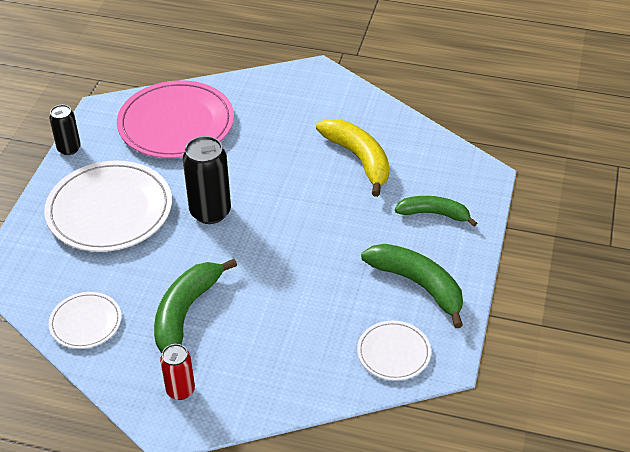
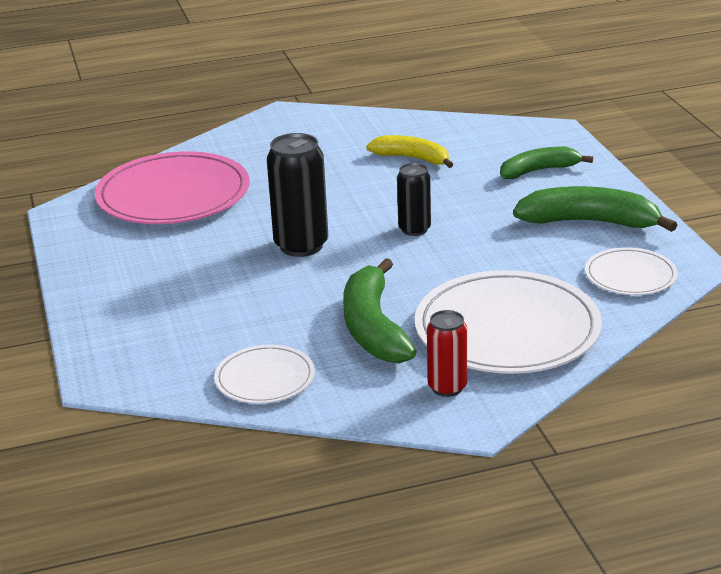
camera: 30 degrees left, 15 degrees down
white plate [44,161,172,252] -> white plate moved to [415,270,602,374]
black can [49,105,81,155] -> black can moved to [397,163,431,236]
yellow banana [316,119,390,197] -> yellow banana [366,135,453,168], size x0.67

